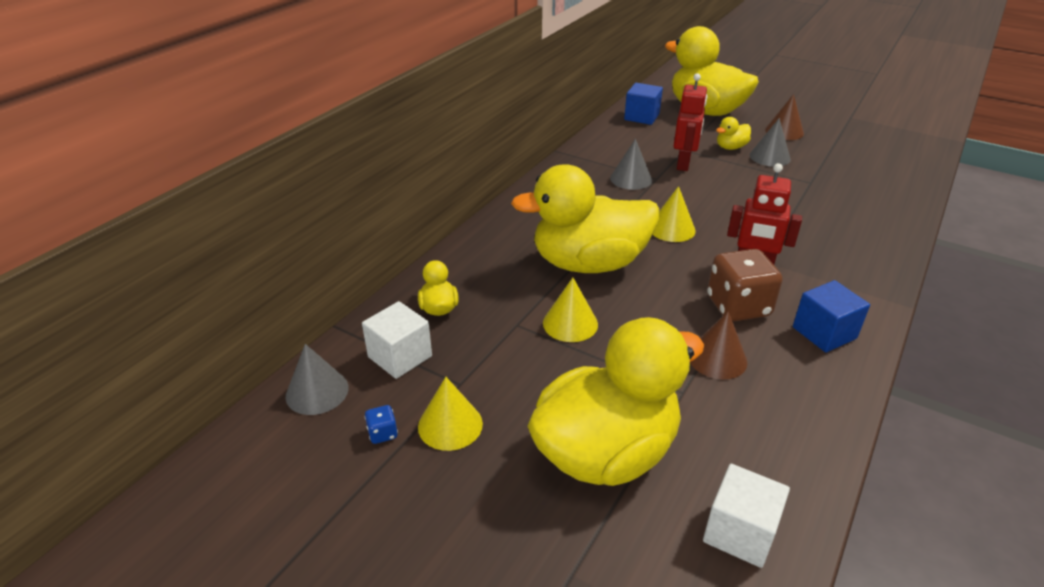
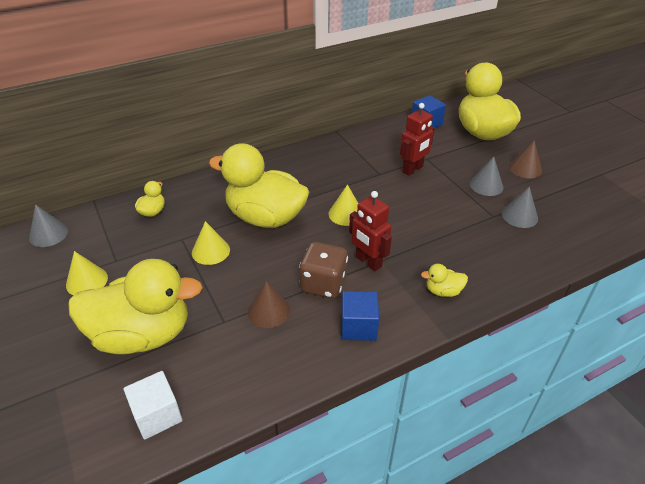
camera: 30 degrees right, 5 degrees up
white cube [362,301,432,379] -> none
blue dice [364,405,398,444] -> none
grey cone [610,139,652,190] -> grey cone moved to [502,186,538,228]
yellow duck [716,117,751,150] -> yellow duck moved to [421,264,468,297]

